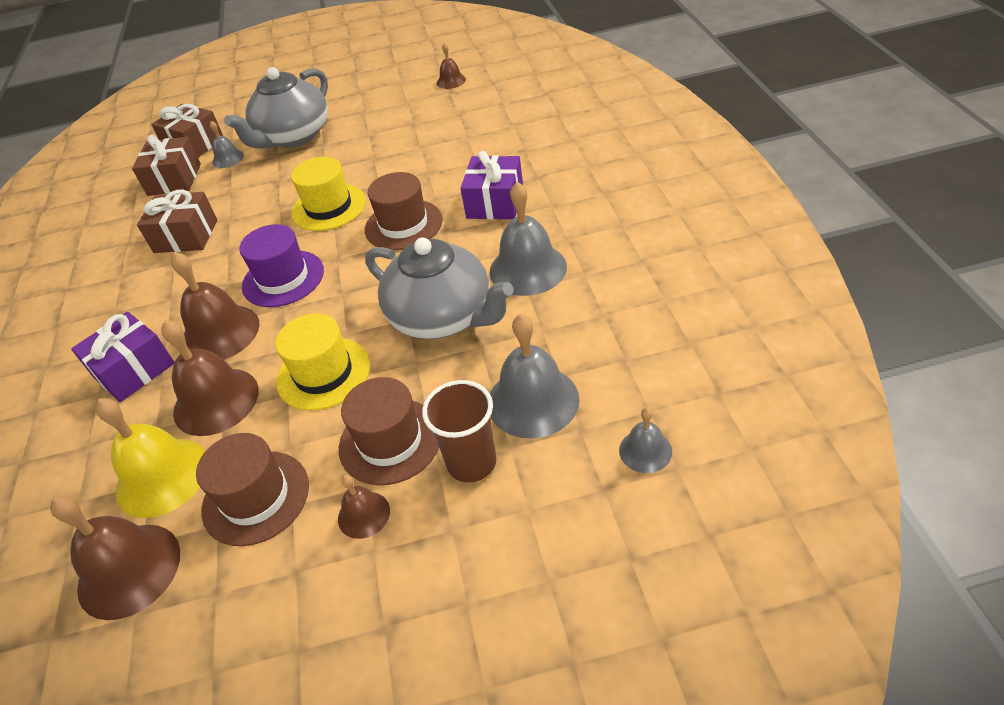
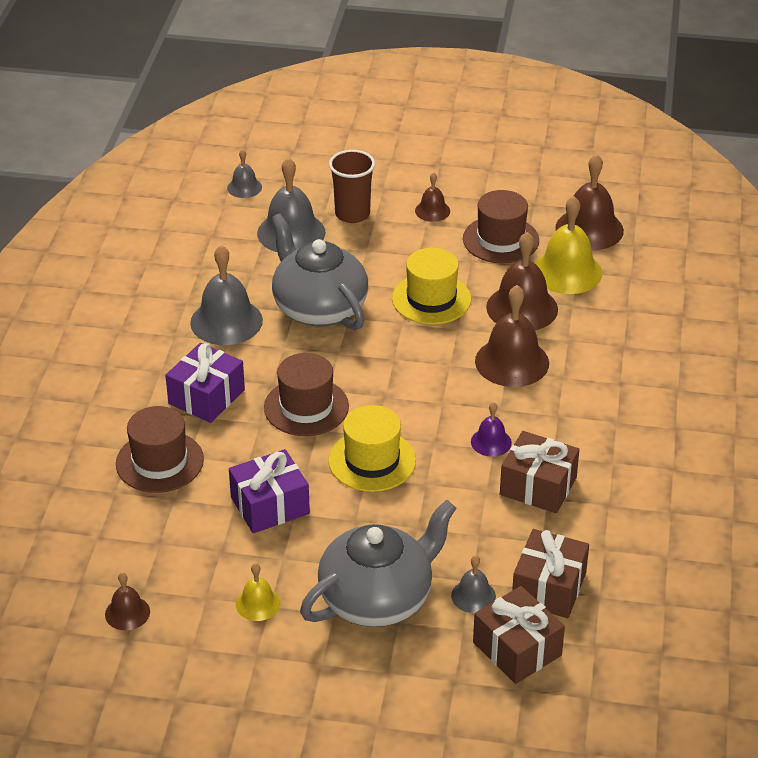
camera: 165 degrees left, 5 degrees down
purple gift [71,312,175,402] -> purple gift moved to [229,449,310,533]
purple hat [239,224,324,307] -> none
brown hat [339,377,439,485] -> brown hat moved to [116,406,204,493]
none -> yellow bell [236,563,280,621]
none -> purple bell [471,402,512,457]

